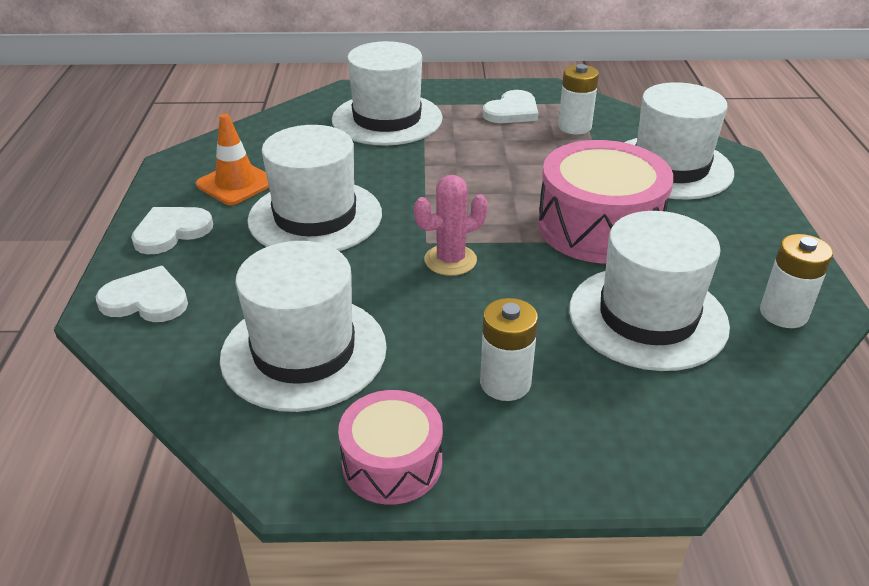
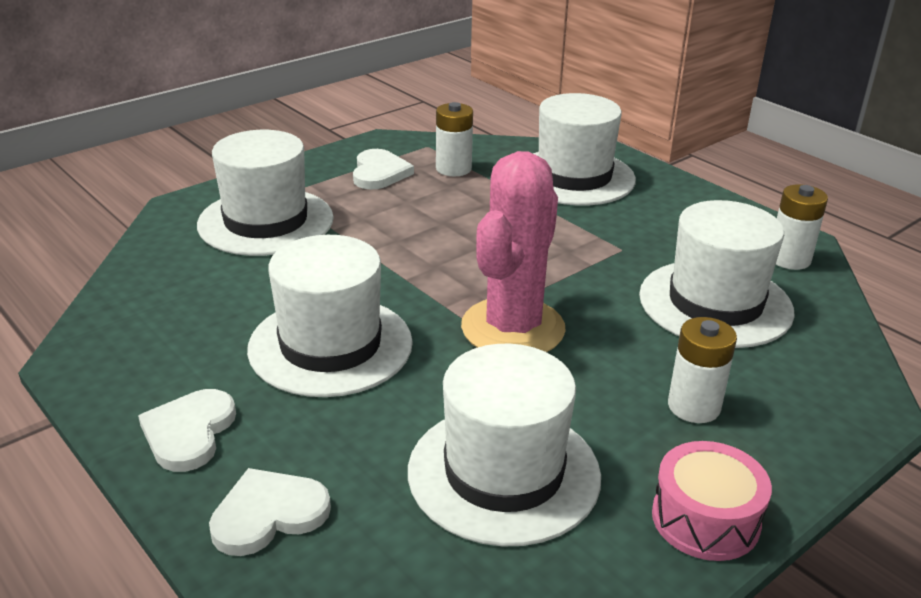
camera: 40 degrees left, 5 degrees down
orange traffic cone [196,114,269,205] -> none
pink cactus [414,175,488,276] -> pink cactus [461,151,566,352], size x1.79
pink drum [538,140,674,264] -> none

